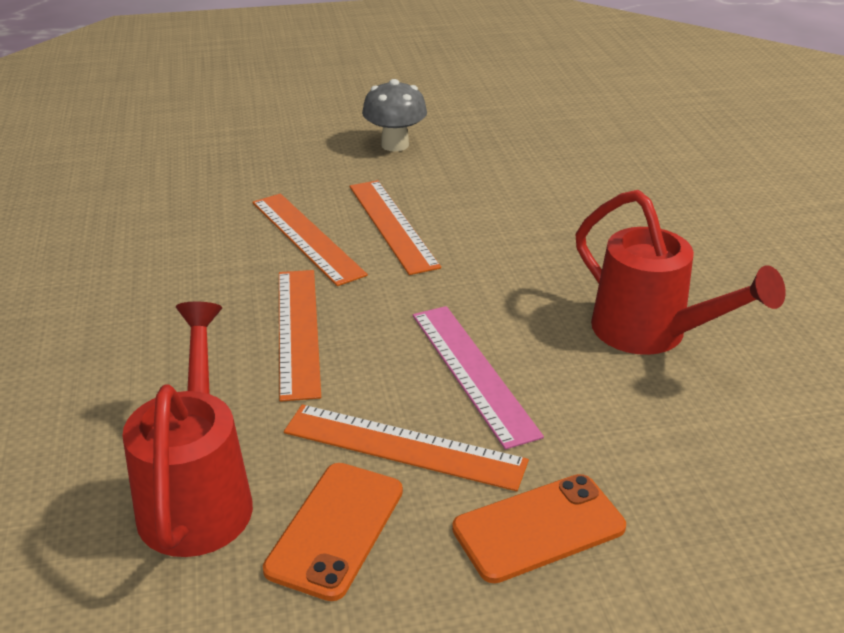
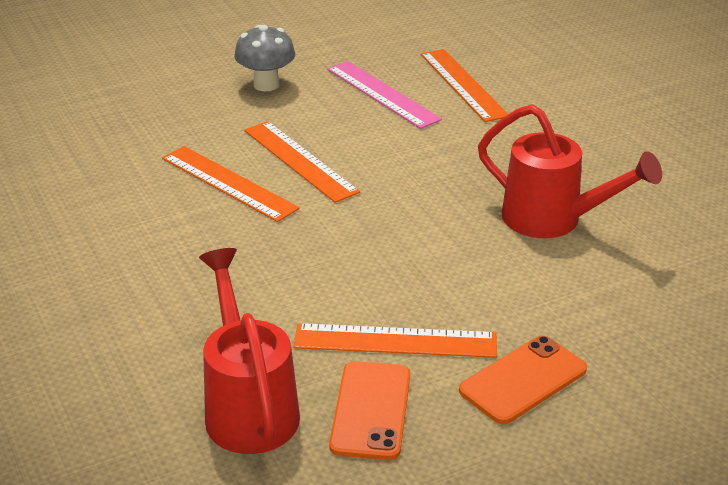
camera: 15 degrees left, 0 degrees up
orange ruler [279,270,321,402] -> orange ruler moved to [421,49,508,122]
pink ruler [413,306,544,450] -> pink ruler moved to [327,61,442,129]

